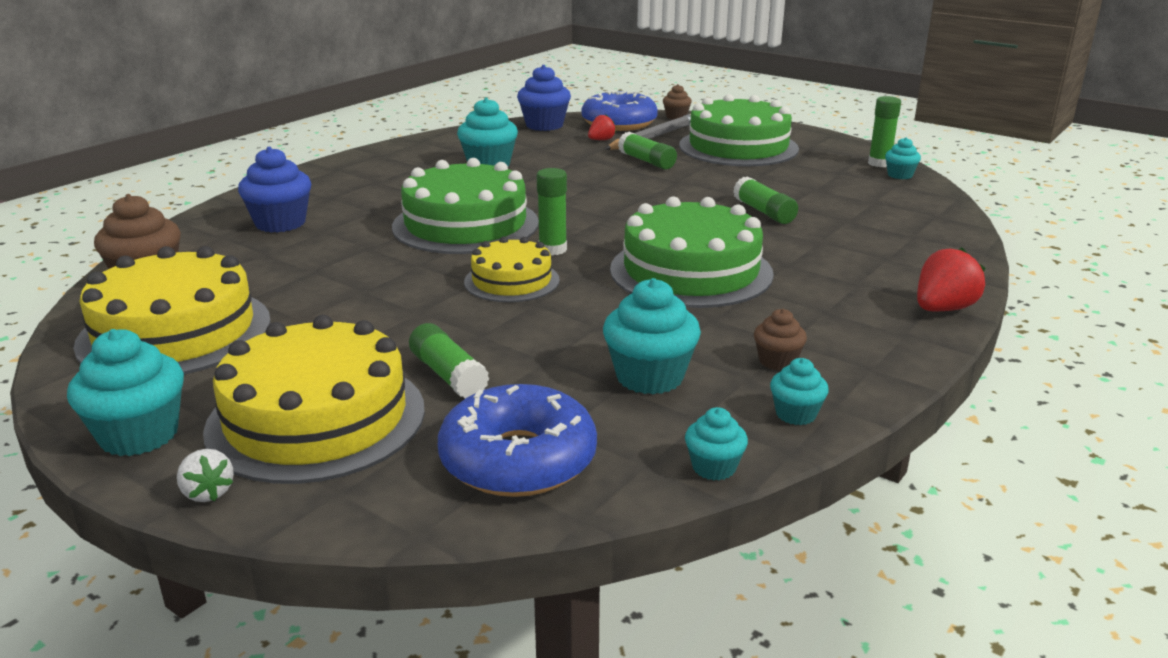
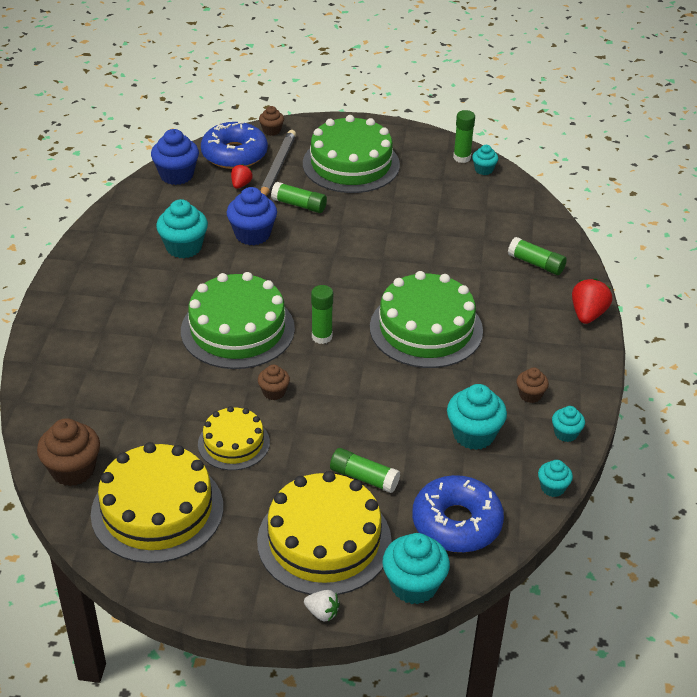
camera: 30 degrees left, 15 degrees up
turquoise cupcake [67,329,184,456] -> turquoise cupcake moved to [382,533,450,604]
blue cupcake [238,147,311,233] -> blue cupcake moved to [226,187,277,245]
yellow cake [464,237,560,302] -> yellow cake moved to [198,406,270,470]
green glue stick [733,176,798,224] -> green glue stick moved to [508,237,567,275]
none -> brown cupcake [258,365,290,400]

